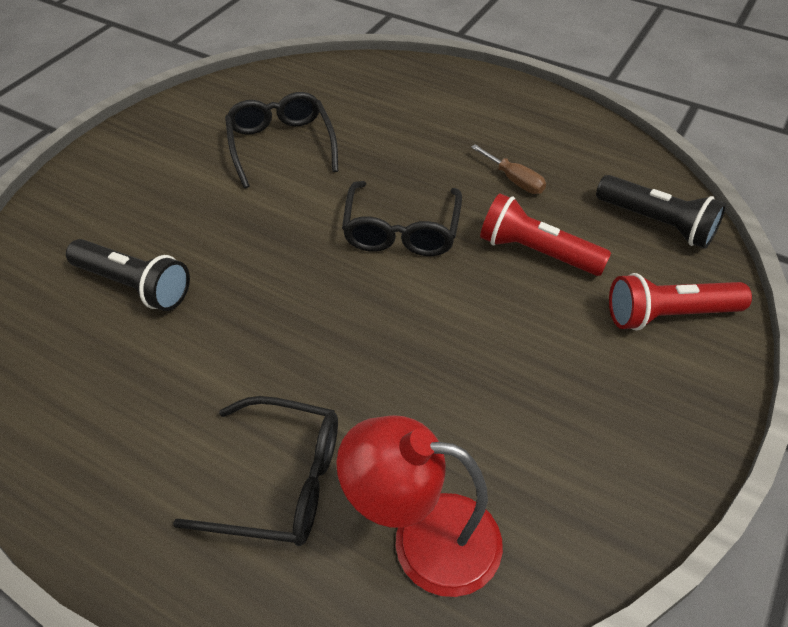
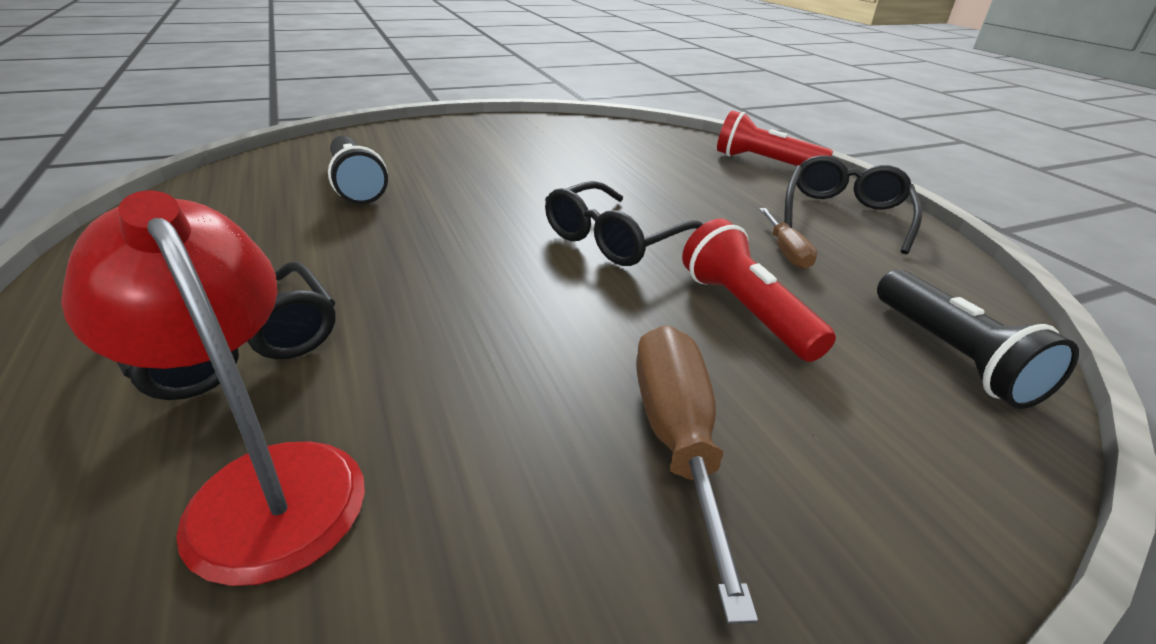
camera: 35 degrees right, 15 degrees down
black glasses [225,92,338,188] -> black glasses moved to [784,155,922,254]
red flashlight [609,273,752,331] -> red flashlight moved to [717,110,833,166]
none -> brown screwdriver [636,325,758,624]

